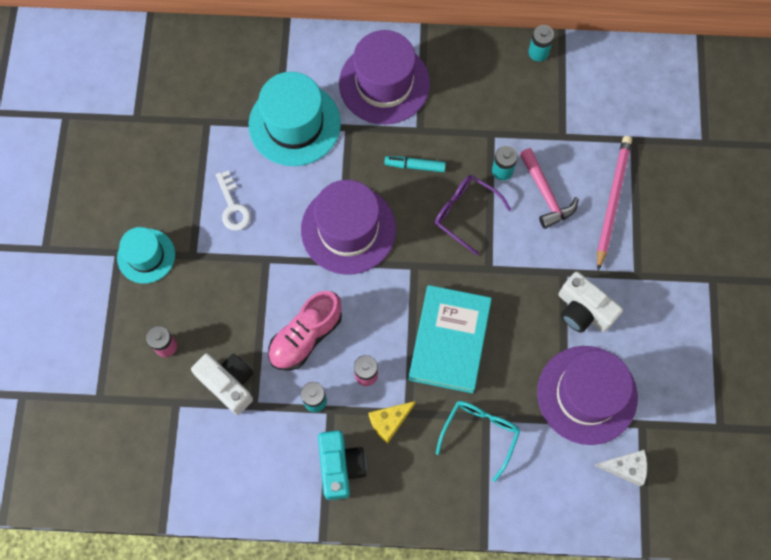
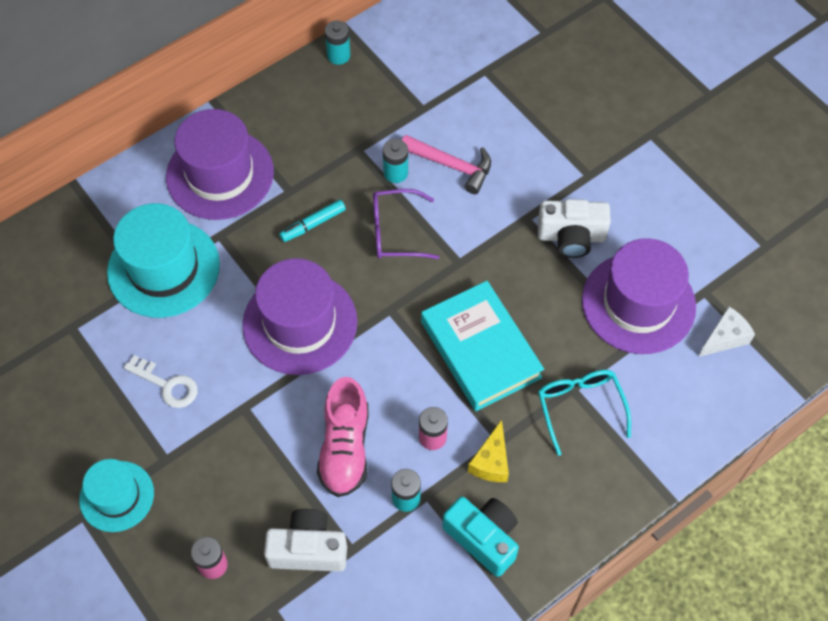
camera: 40 degrees left, 10 degrees down
pink pencil [597,136,632,270] -> none

